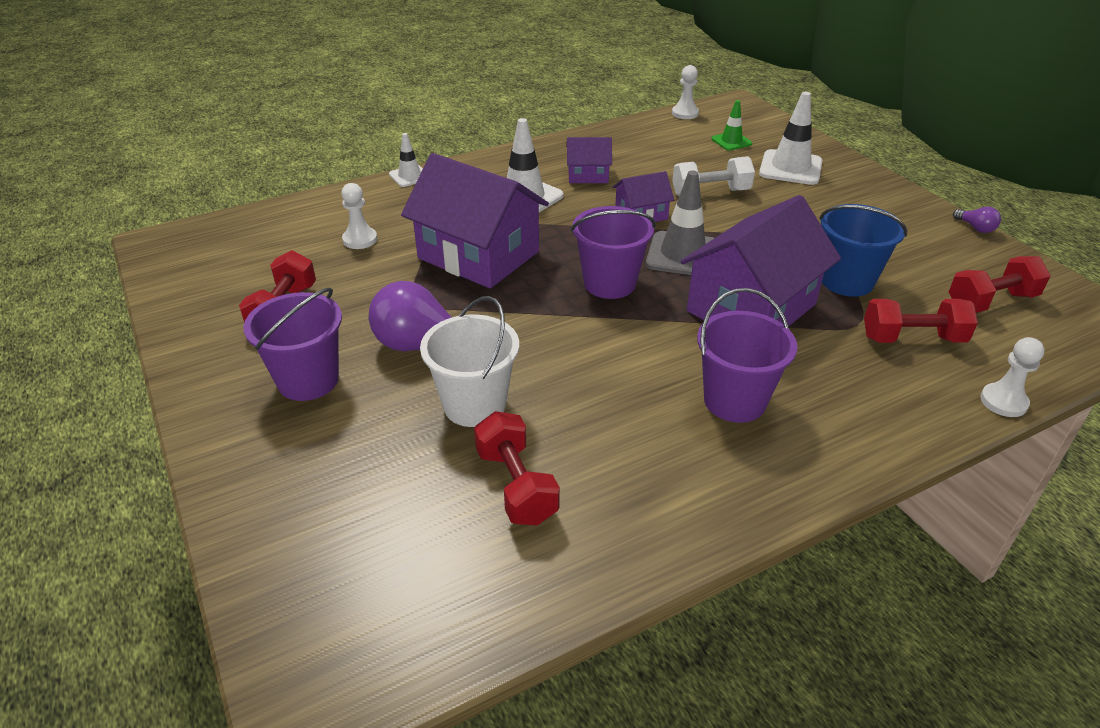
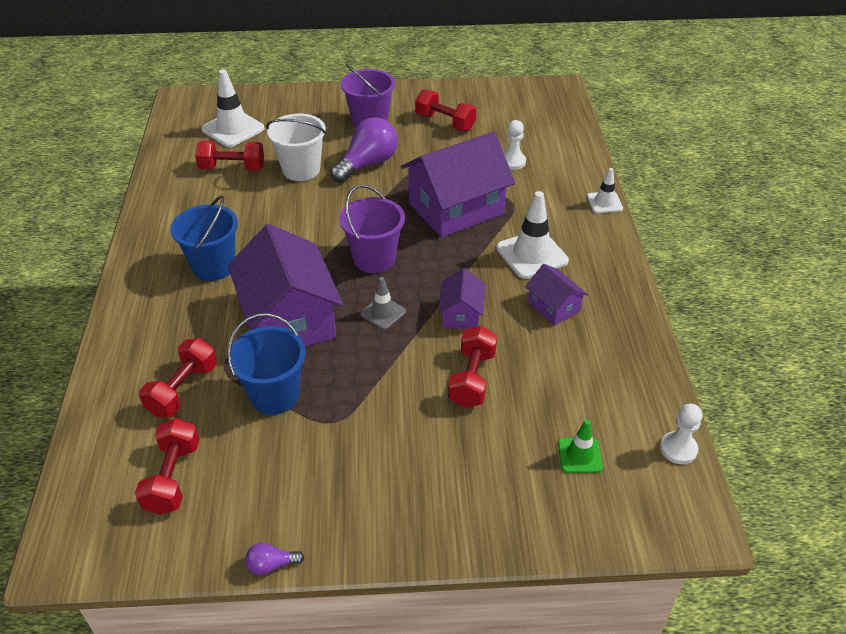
camera: 115 degrees right, 5 degrees up
purple house [566,137,612,183] -> purple house turned 60 degrees counterclockwise [525,264,588,326]
grey traffic cone [646,170,714,275] -> grey traffic cone [360,277,406,329], size x0.58
white dumbbell [672,156,755,196] -> red dumbbell [448,326,497,408]
purple bucket [697,288,797,423] -> blue bucket [170,195,238,281]
white traffic cone [759,92,822,185] -> white traffic cone moved to [201,69,265,147]
white pawn [980,337,1044,417] -> none

